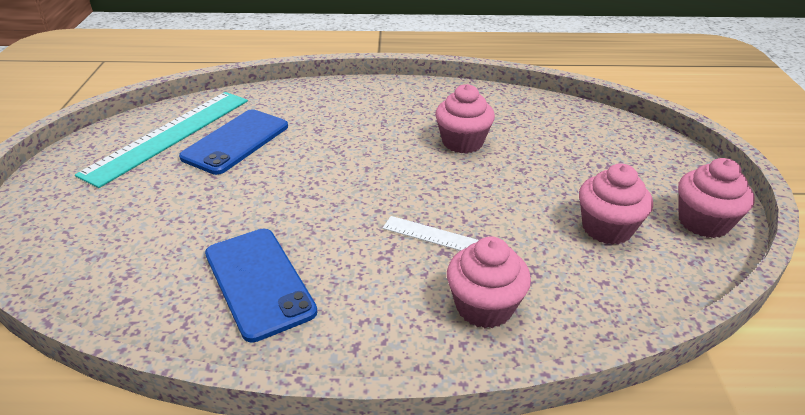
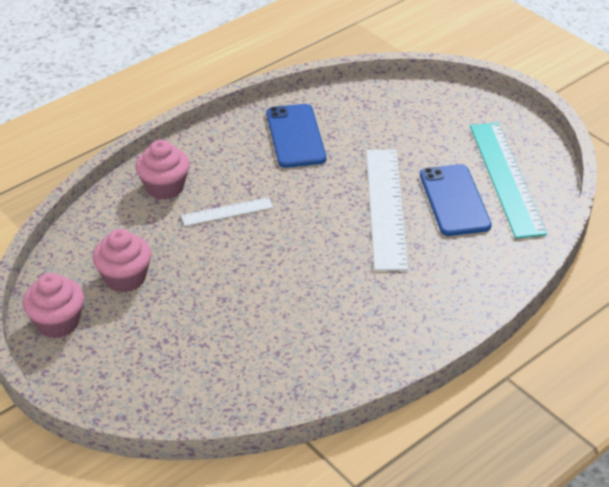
camera: 140 degrees right, 5 degrees up
blue phone [205,229,318,343] -> blue phone turned 60 degrees clockwise [266,104,326,168]
pink cupcake [435,84,495,153] -> none
none -> white ruler [366,150,408,271]

